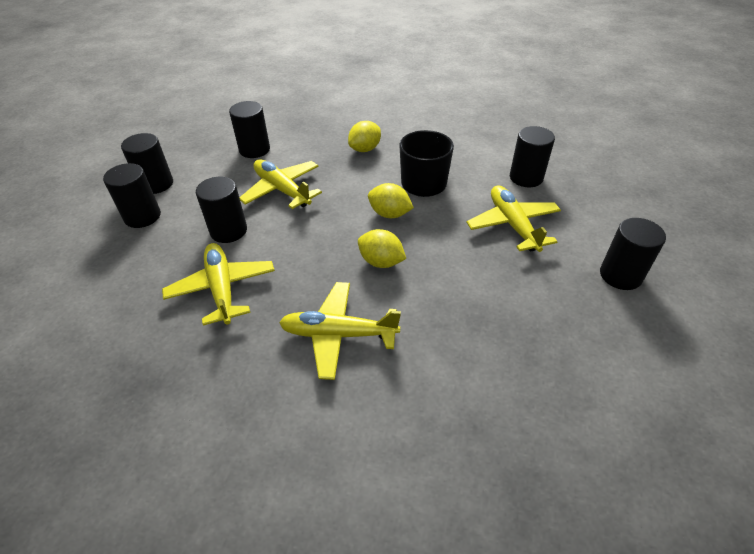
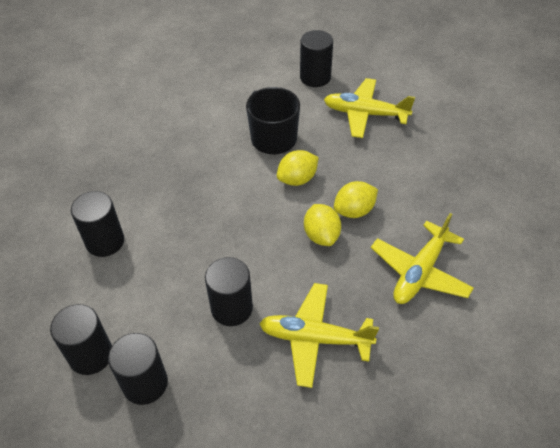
camera: 60 degrees left, 5 degrees up
yellow plane [239,159,322,209] -> none
yellow lemon [348,121,381,152] -> yellow lemon moved to [304,204,341,246]
black cylinder [600,218,666,290] -> none

